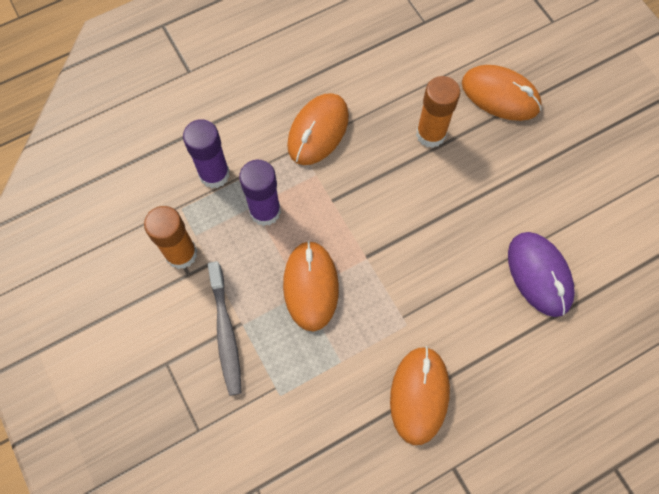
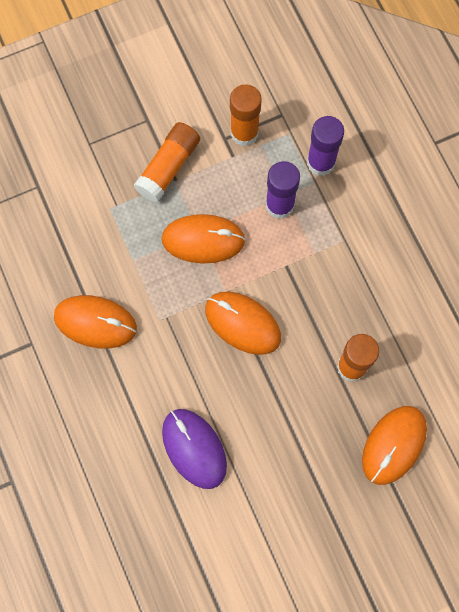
camera: 95 degrees right, 5 degrees up
grey toothbrush [208,261,241,396] -> orange glue stick [134,122,200,202]
orange mouse [287,93,349,165] -> orange mouse moved to [205,292,281,355]
purple mouse [508,232,575,317] -> purple mouse turned 75 degrees clockwise [162,409,227,489]

